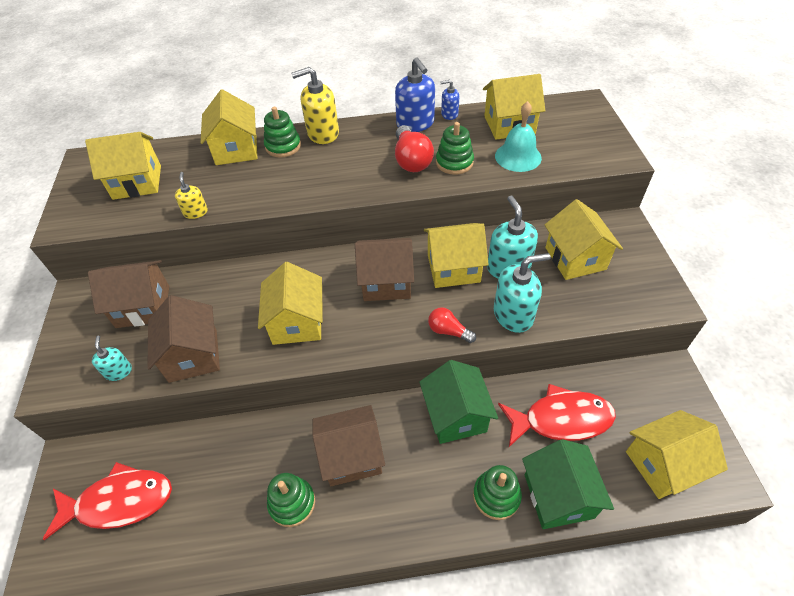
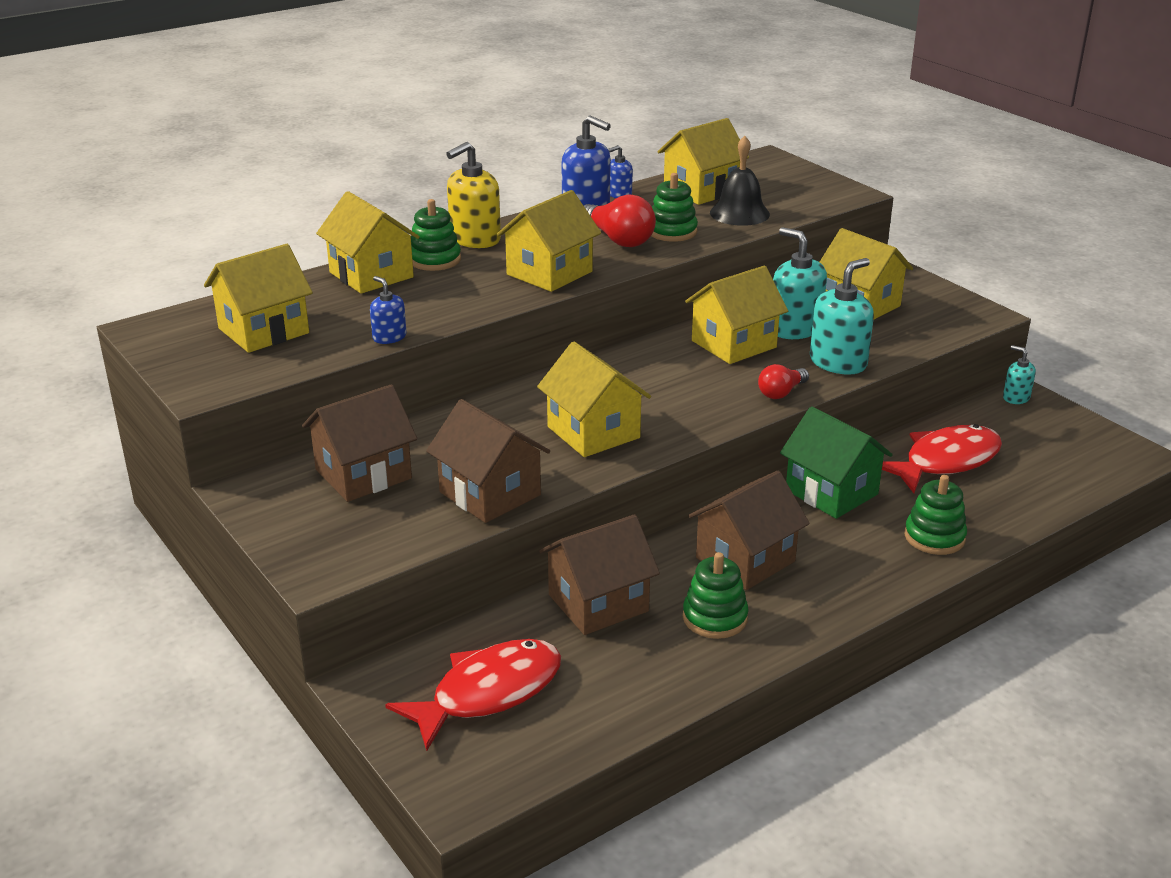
camera: 30 degrees left, 20 degrees down
turquoise soap dispenser [92,336,132,381] -> turquoise soap dispenser moved to [1003,345,1036,404]
yellow soap dispenser [175,172,208,219] -> blue soap dispenser [370,276,406,344]
brown house [355,238,414,301] -> brown house moved to [539,514,660,635]
red light bulb [428,307,476,343] -> red light bulb turned 45 degrees counterclockwise [758,364,809,399]
turquoise bell [495,101,542,172] -> black bell [710,136,770,226]
green house [522,439,614,529] -> none
yellow house [626,410,728,499] -> yellow house moved to [497,190,601,292]

